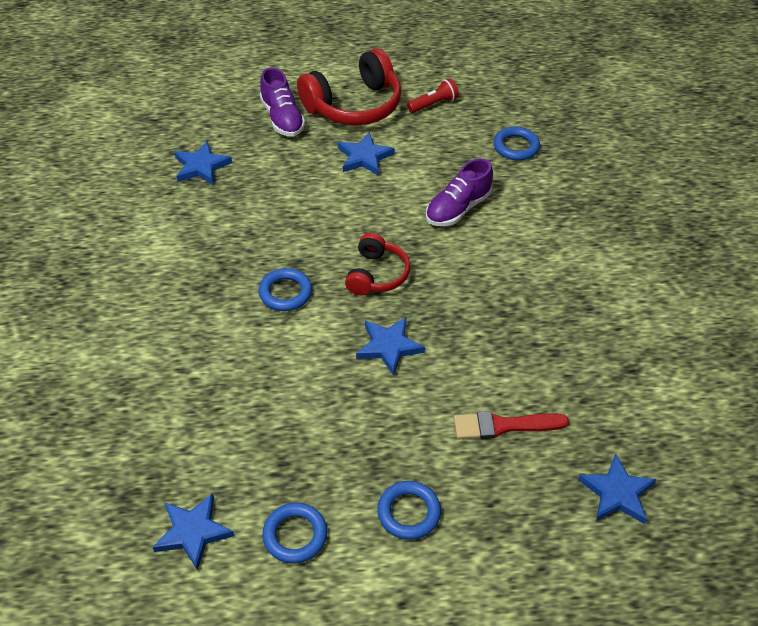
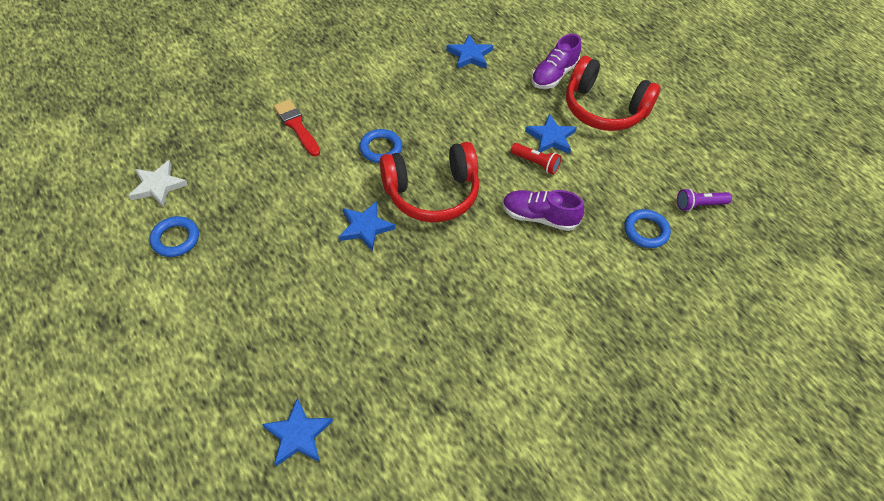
camera: 60 degrees right, 5 degrees up
blue star [152,493,234,571] -> white star [128,160,188,207]
red headphones [345,233,410,295] -> red headphones [380,142,479,223], size x1.71
blue ring [377,481,441,540] -> none
red flashlight [407,78,459,113] -> red flashlight moved to [511,143,562,175]
red brush [454,411,569,439] -> red brush moved to [274,99,320,157]
none -> purple flashlight [677,188,732,211]

